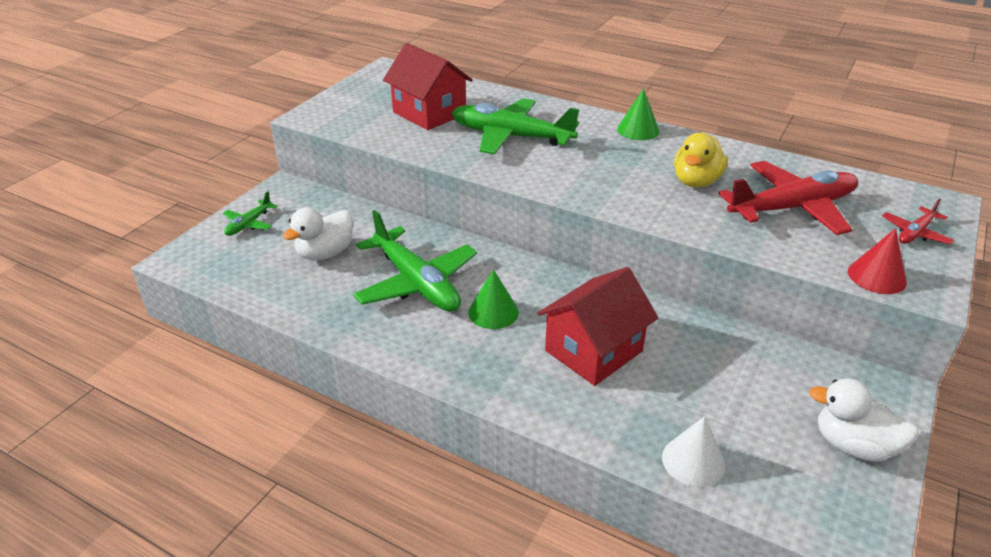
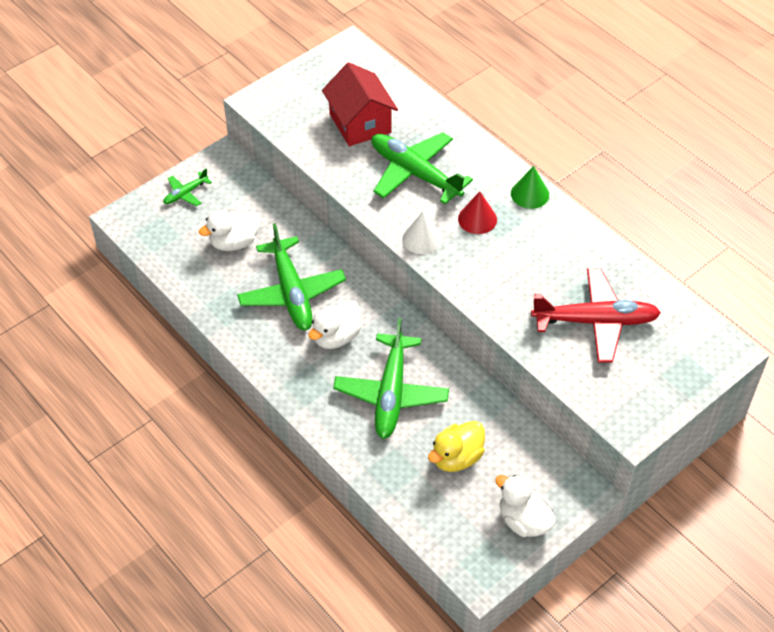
camera: 20 degrees right, 15 degrees up
green cone [468,269,519,329] -> white duck [309,300,361,349]
red house [538,267,658,386] -> green plane [333,318,449,439]
white cone [662,416,725,487] -> white cone moved to [402,211,442,254]
yellow duck [674,133,728,188] -> yellow duck moved to [428,421,485,472]
red cone [848,228,907,294] -> red cone moved to [458,191,497,234]
red plane [882,199,954,245] -> none

